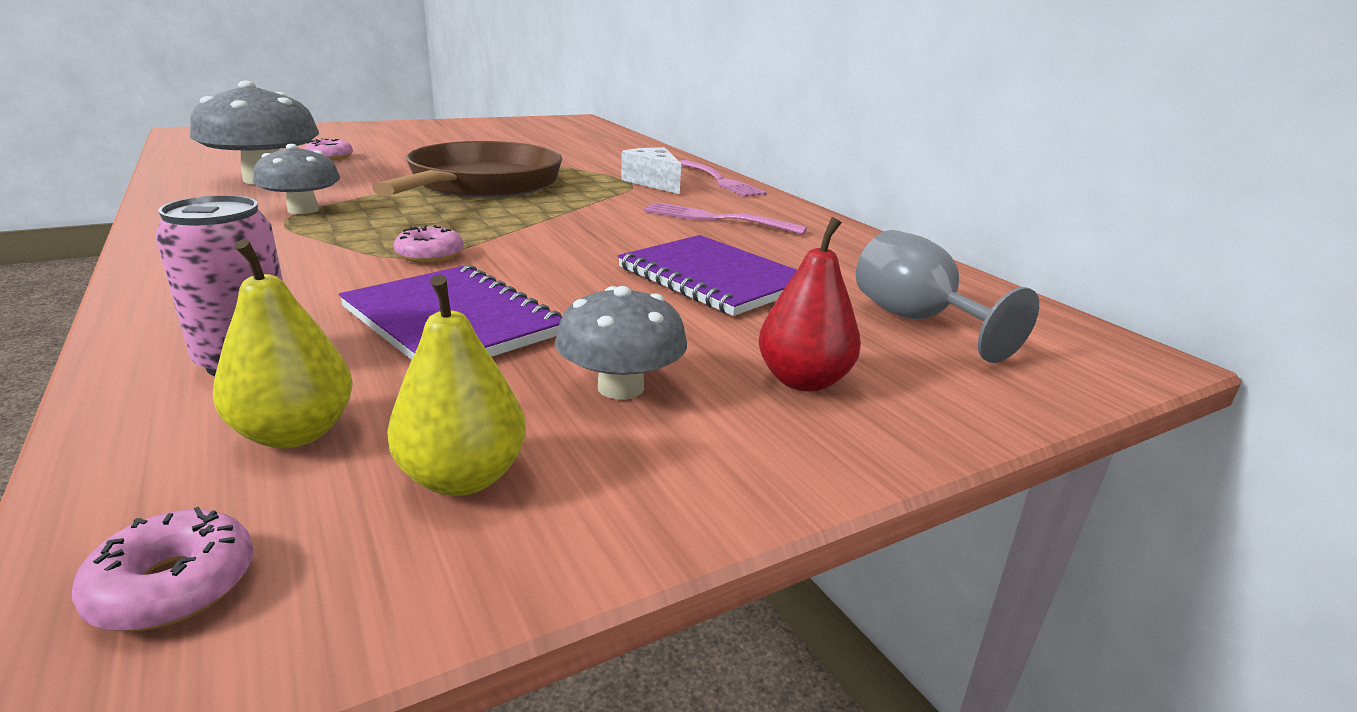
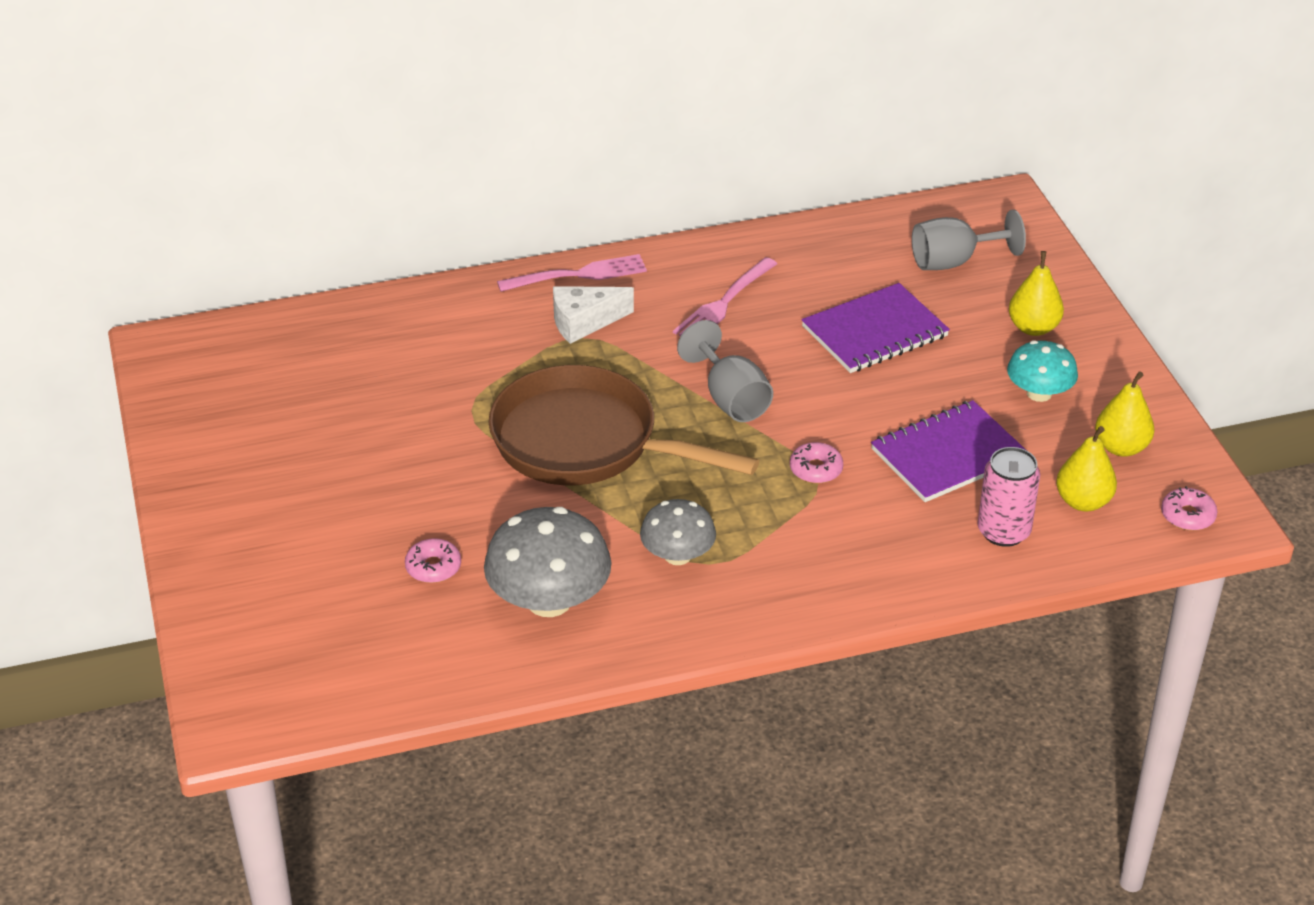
camera: 75 degrees left, 15 degrees up
grey mushroom [555,286,687,399] -> turquoise mushroom [1007,340,1078,402]
red pear [759,217,861,392] -> yellow pear [1009,251,1064,336]
none -> grey goblet [677,320,773,422]

